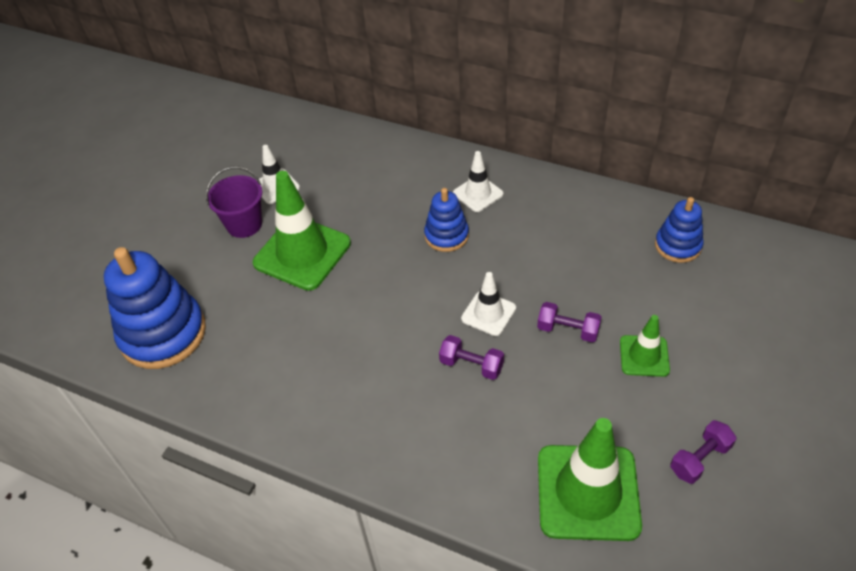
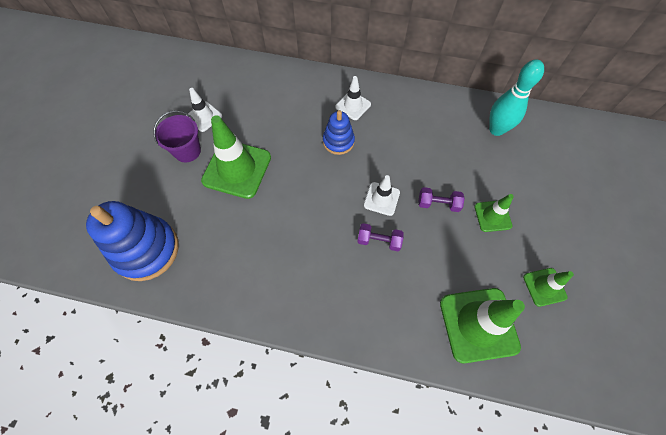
camera: 15 degrees left, 15 degrees up
blue stacking toy [655,197,704,263] -> turquoise bowling pin [489,59,544,136]
purple dumbbell [670,420,736,484] -> green traffic cone [523,268,574,307]

